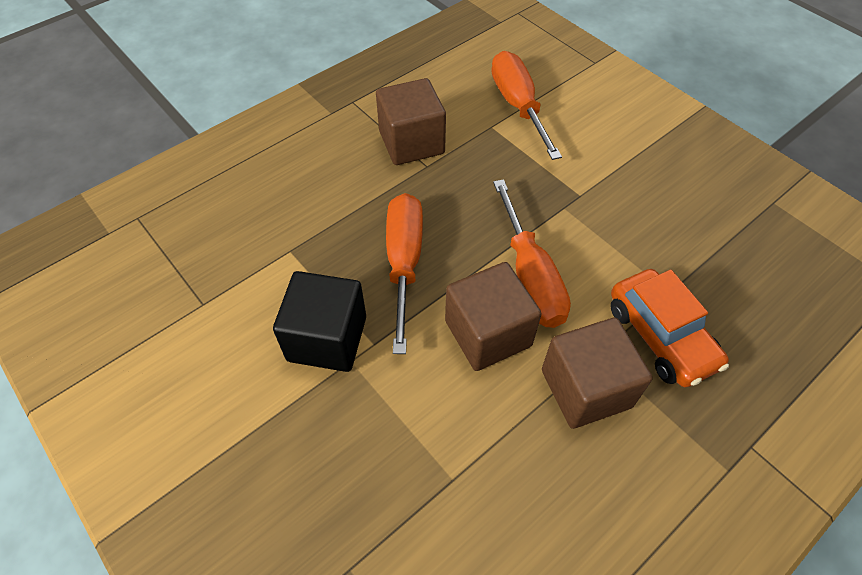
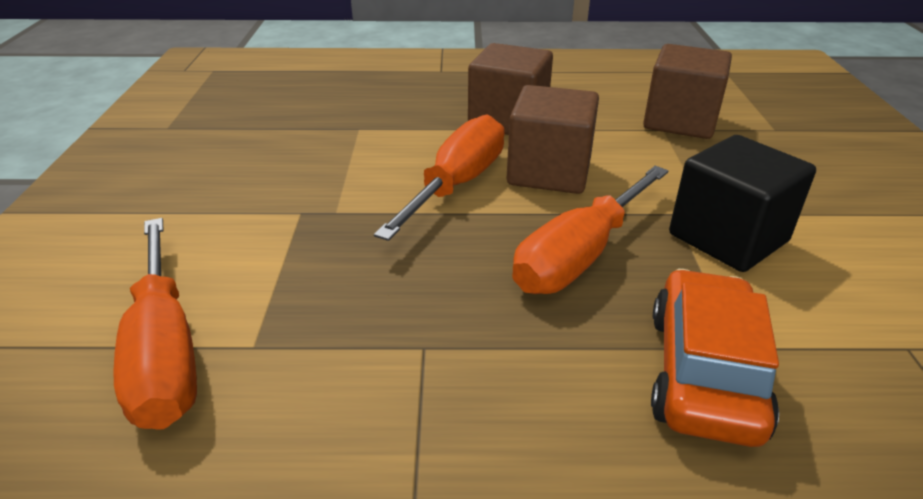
camera: 140 degrees left, 20 degrees down
brown cube [376,78,446,165] -> brown cube moved to [643,44,732,139]
orange screwdriver [491,51,562,160] -> orange screwdriver turned 45 degrees counterclockwise [113,218,197,430]
orange car [610,269,729,387] -> orange car moved to [651,269,779,447]

